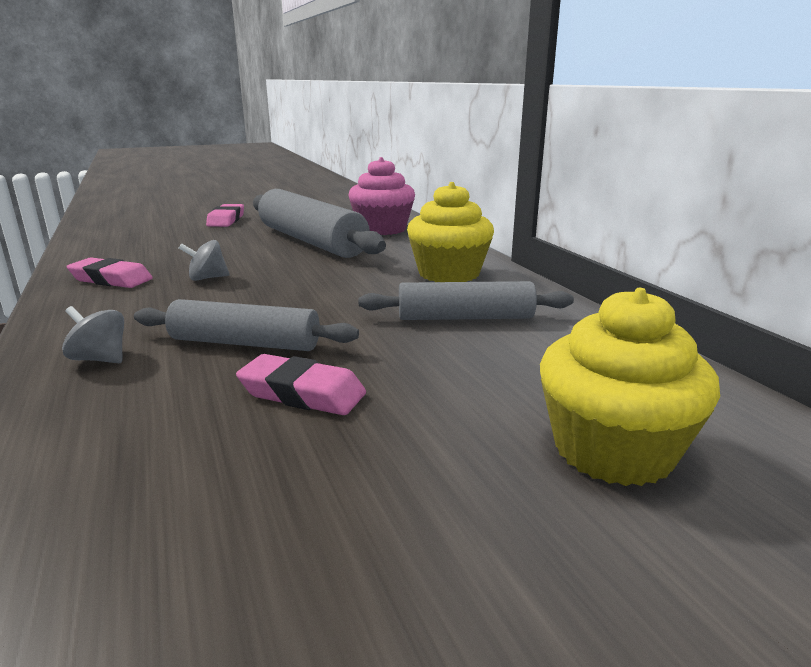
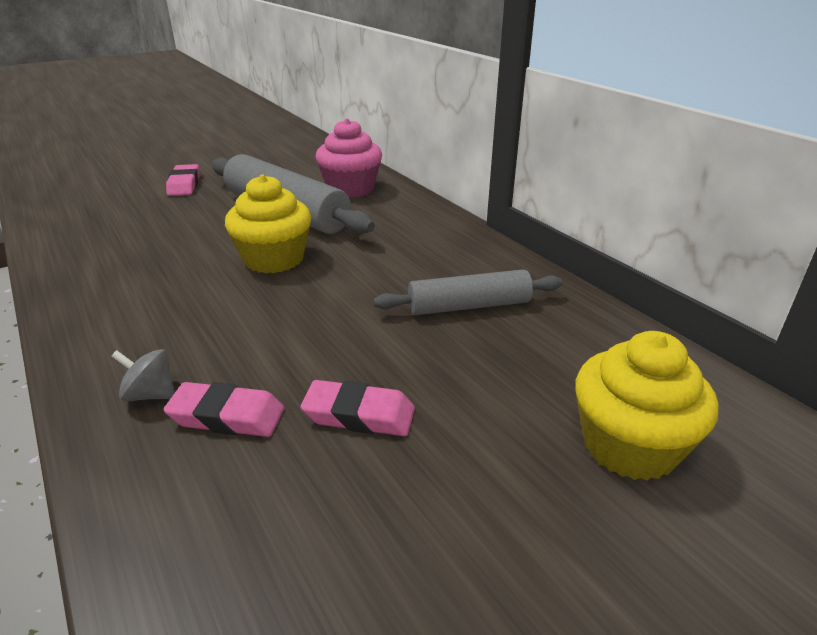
camera: 10 degrees left, 10 degrees up
pink eraser [67,257,153,288] -> pink eraser moved to [164,382,284,437]
grey rolling pin [134,299,359,351] -> none
grey spinning top [179,240,230,281] -> none
yellow cupcake [407,182,494,282] -> yellow cupcake moved to [225,174,311,273]

